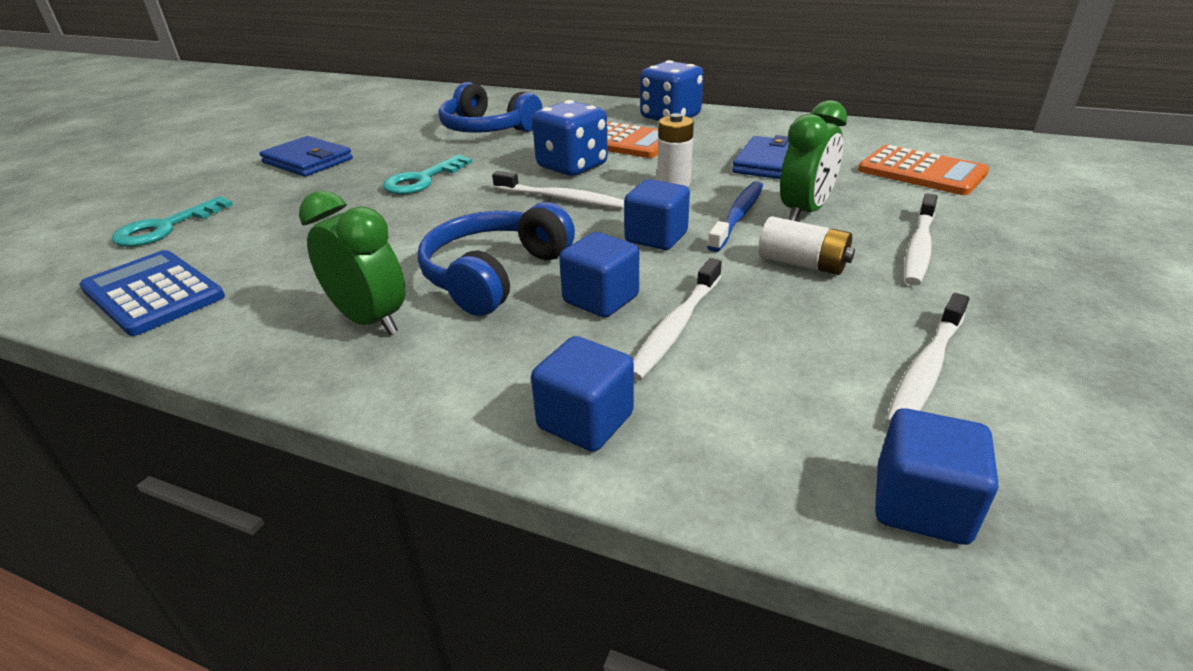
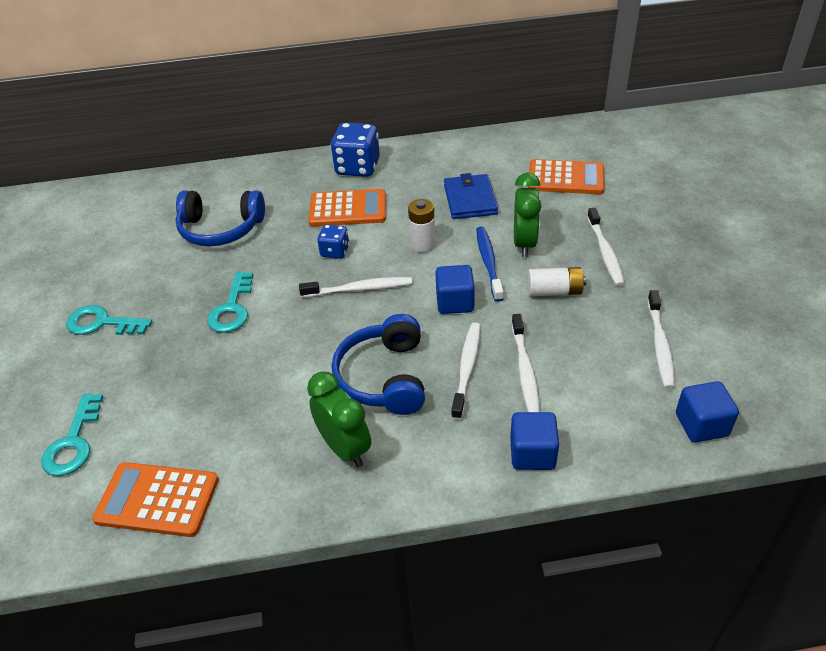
camera: 30 degrees left, 10 degrees up
blue calculator [79,250,225,336] -> orange calculator [92,462,219,537]
blue wallet [259,136,353,177] -> turquoise key [66,305,152,335]
green clock [299,191,405,335] -> green clock turned 45 degrees clockwise [307,372,371,467]
blue dice [532,100,608,176] -> blue dice [317,224,349,259], size x0.56
blue cube [559,232,639,318] -> white toothbrush [451,322,480,420]

